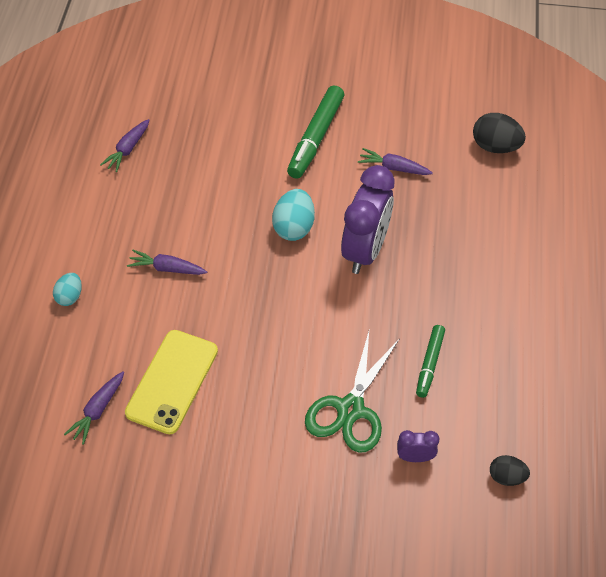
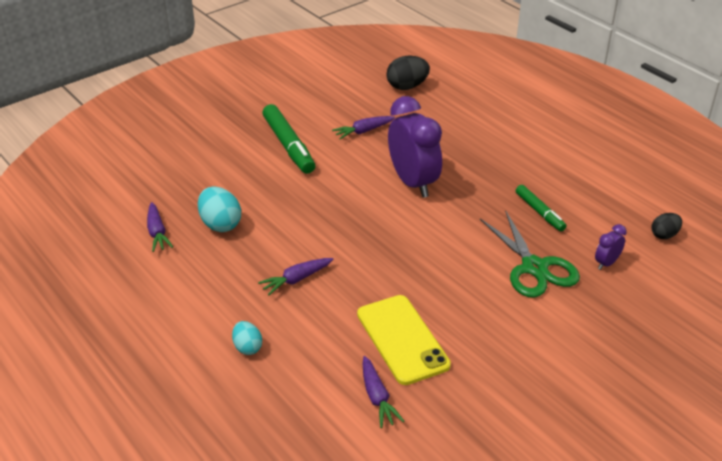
camera: 45 degrees left, 15 degrees down
turquoise egg [272,189,315,241] -> turquoise egg moved to [198,187,241,232]

